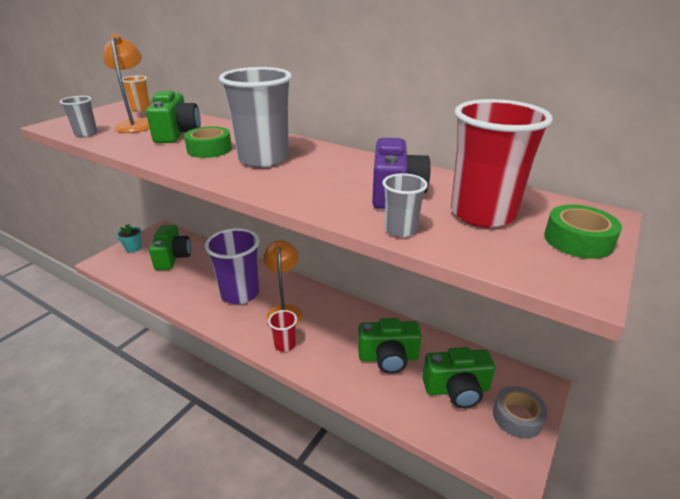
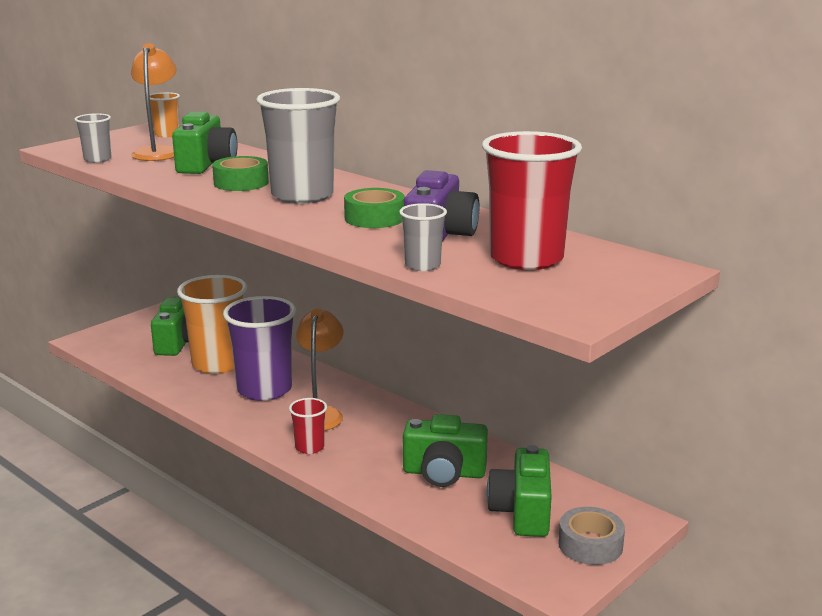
camera: 10 degrees right, 10 degrees down
turquoise flower pot [117,224,142,253] -> none
green camera [422,347,495,408] -> green camera turned 90 degrees clockwise [487,445,552,537]
green tape [544,205,622,259] -> green tape moved to [344,188,405,228]
none -> orange cup [177,275,247,374]

